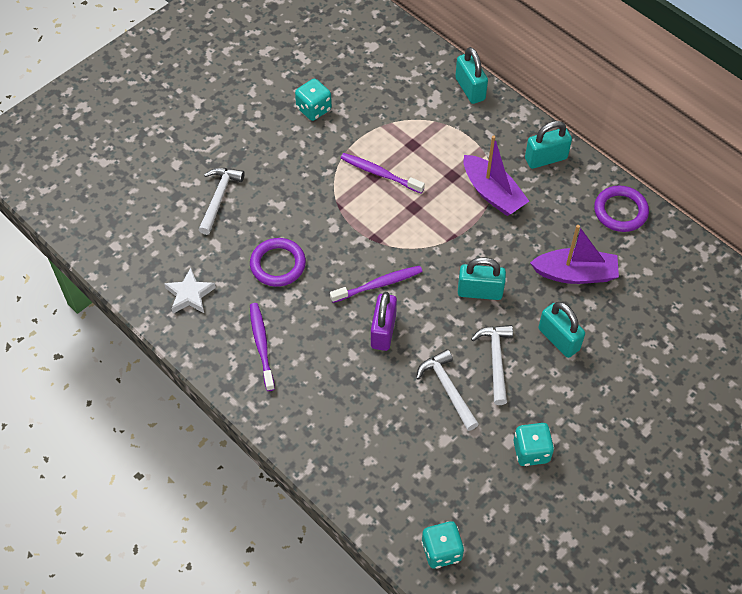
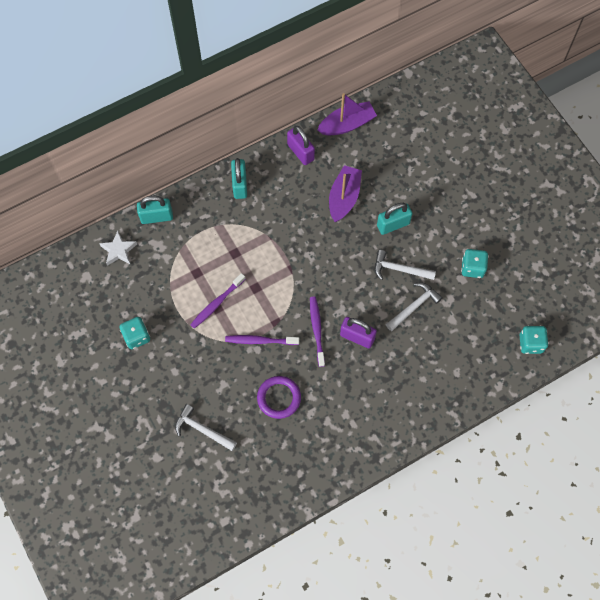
camera: 75 degrees left, 10 degrees up
white star [164,268,216,313] -> white star moved to [99,231,137,266]
purple toothbrush [250,303,275,391] -> purple toothbrush moved to [225,335,299,345]
white hammer [416,349,479,431] -> white hammer turned 150 degrees clockwise [386,282,443,331]
turquoise padlock [458,257,506,300] -> none
purple boat [464,135,529,216] -> purple boat moved to [317,93,377,135]
purple ring [594,186,649,232] -> purple padlock [287,126,315,165]

